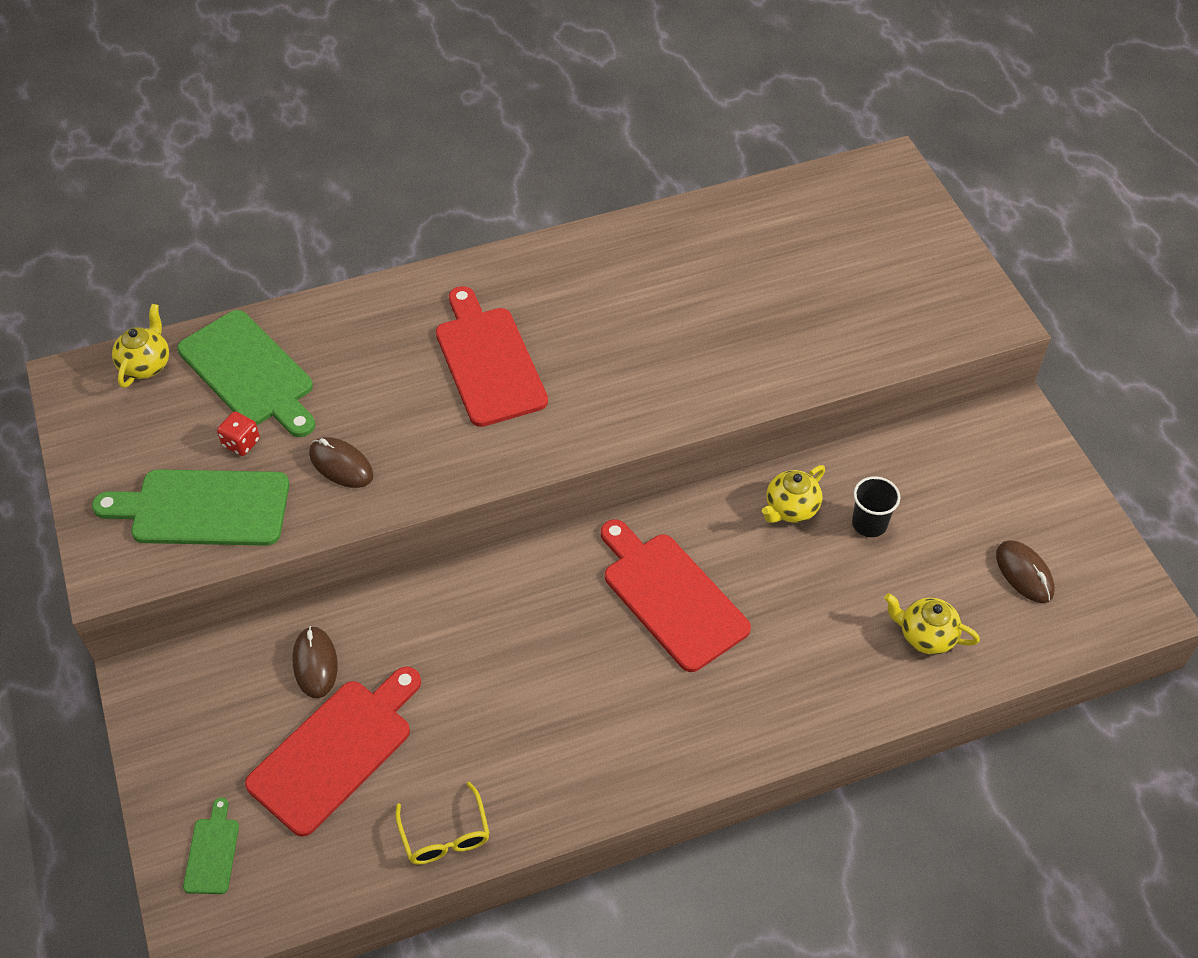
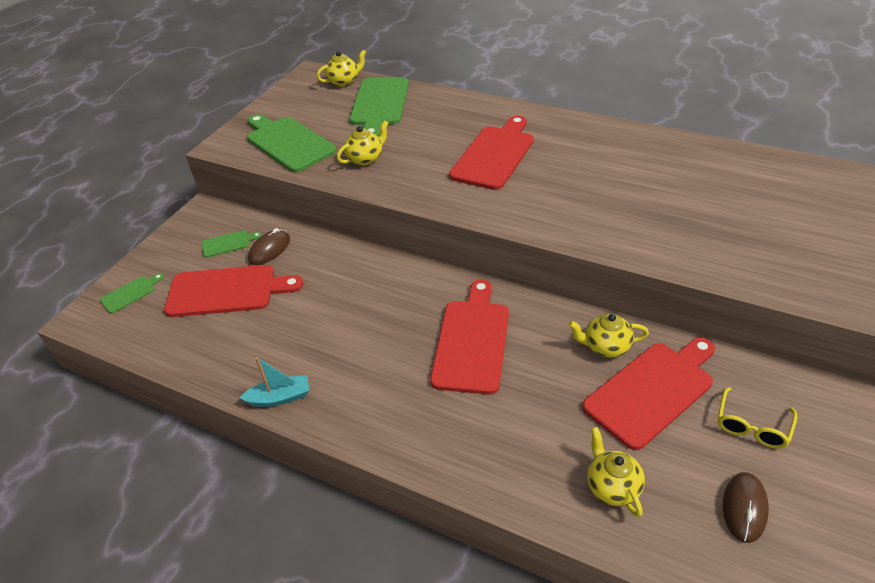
camera: 50 degrees right, 10 degrees down
red dice [217,412,260,456] -> none
brown mouse [309,437,373,488] -> yellow teapot [337,121,388,166]
yellow glasses [395,782,490,864] -> yellow glasses moved to [718,387,797,449]
black cup [852,476,900,537] -> red cutting board [582,337,715,450]
none -> green cutting board [202,230,262,258]
none -> turquoise boat [239,357,309,407]

